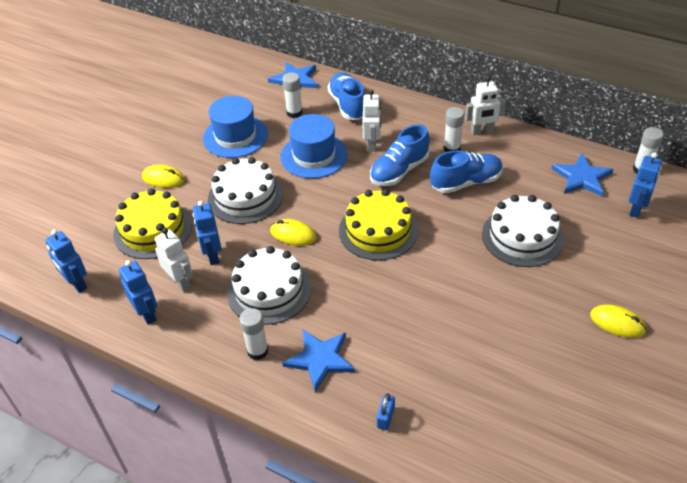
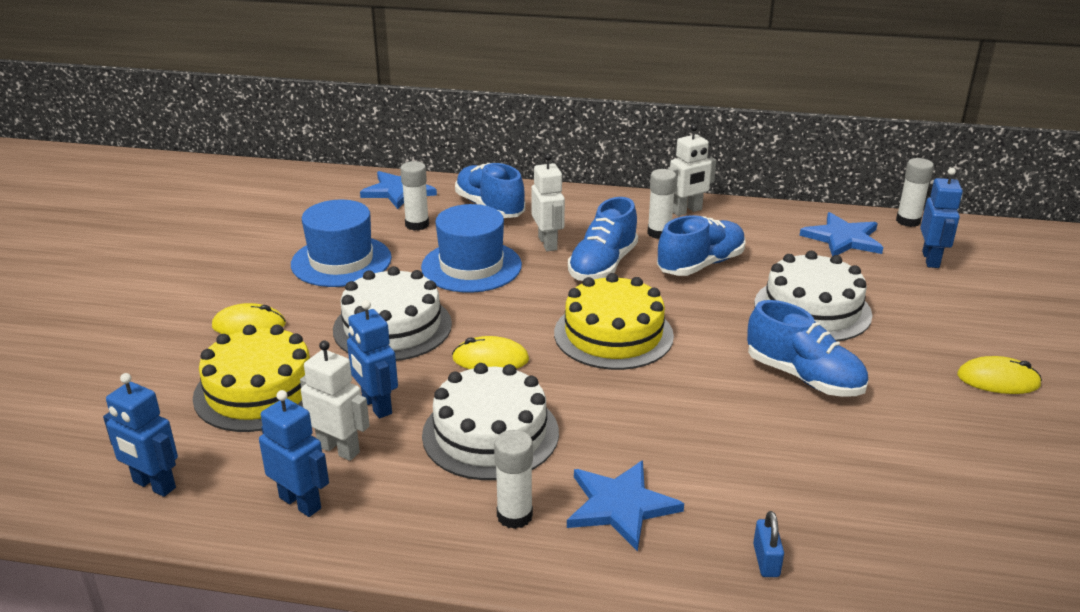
camera: 20 degrees left, 15 degrees down
none -> blue shoe [747,300,868,397]

